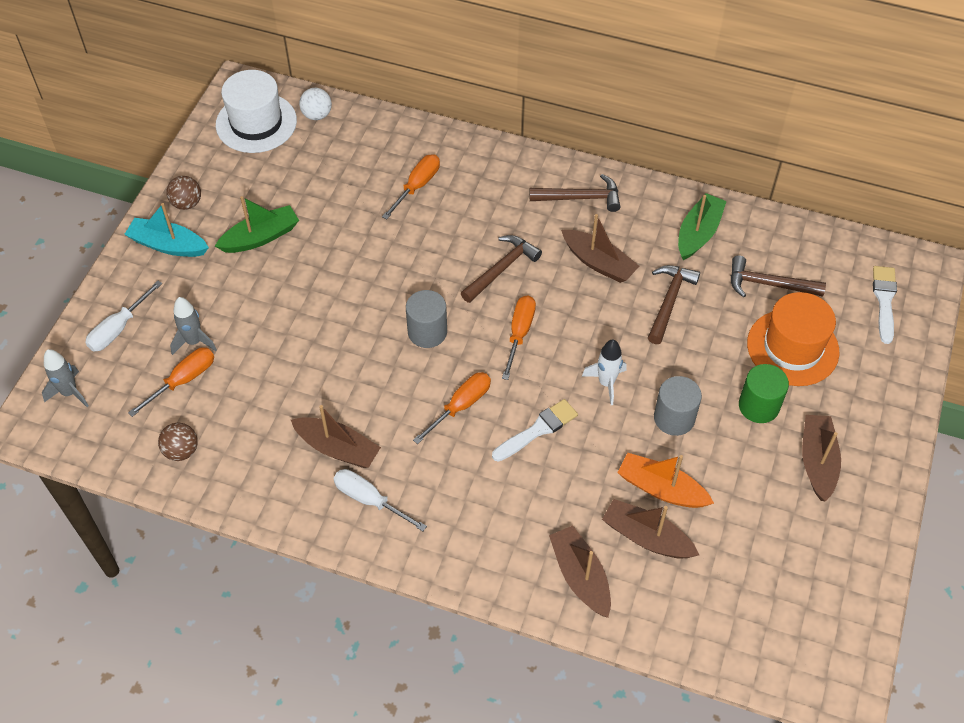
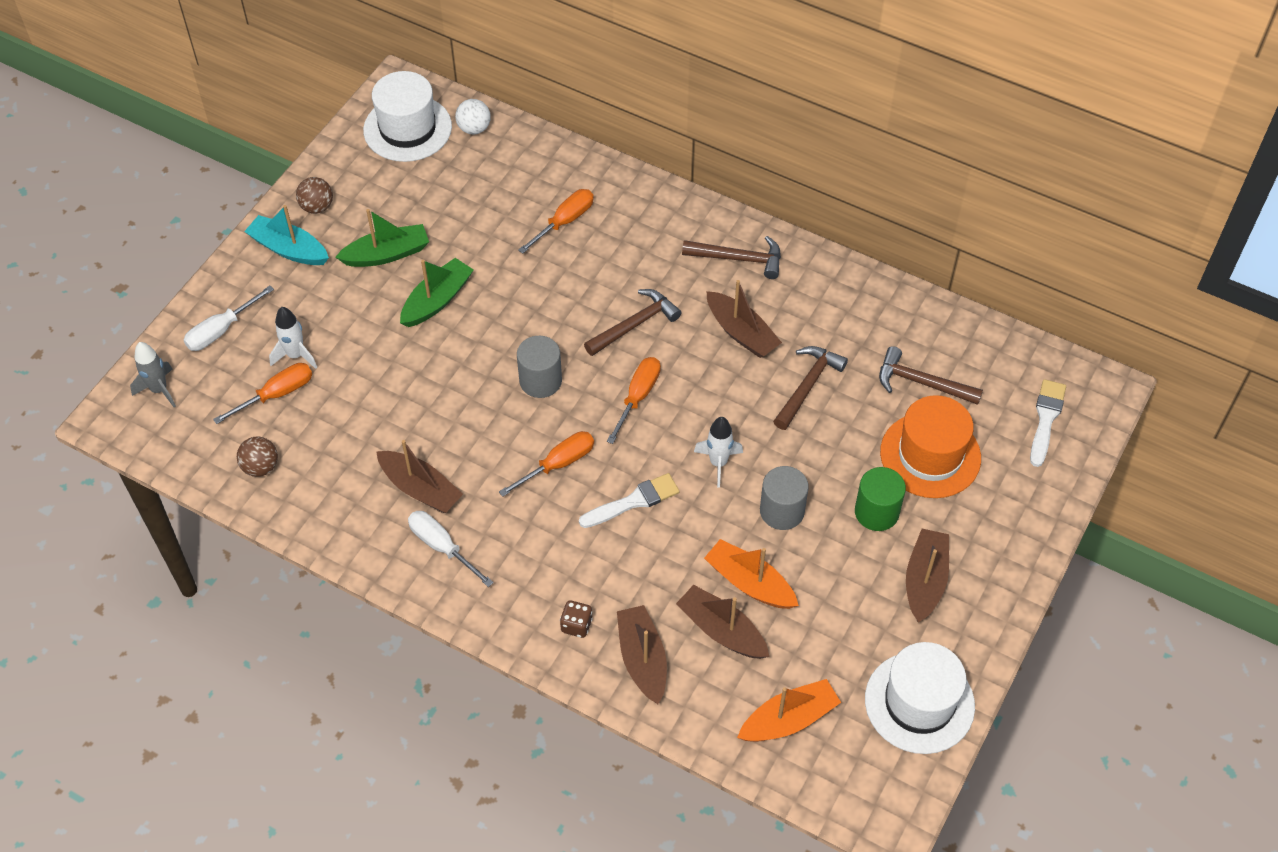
camera: 10 degrees right, 0 degrees up
grey rocket [170,297,217,355] -> white rocket [269,307,317,369]
green boat [678,193,727,260] -> green boat moved to [400,258,474,327]
none -> brown dice [560,600,593,638]
none -> orange boat [737,679,841,742]
none -> white hat [865,642,975,754]

